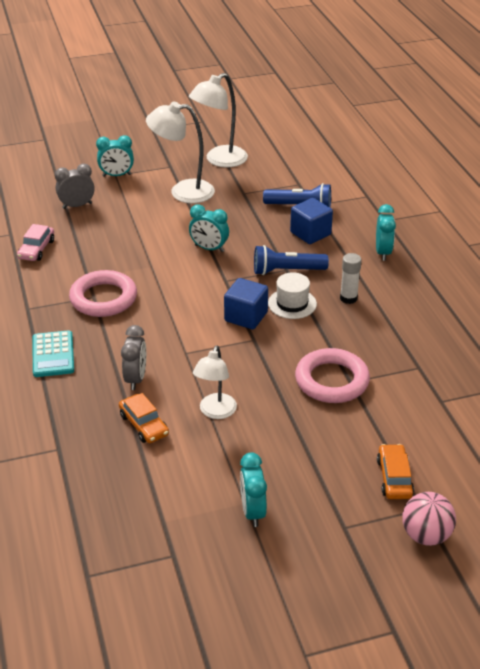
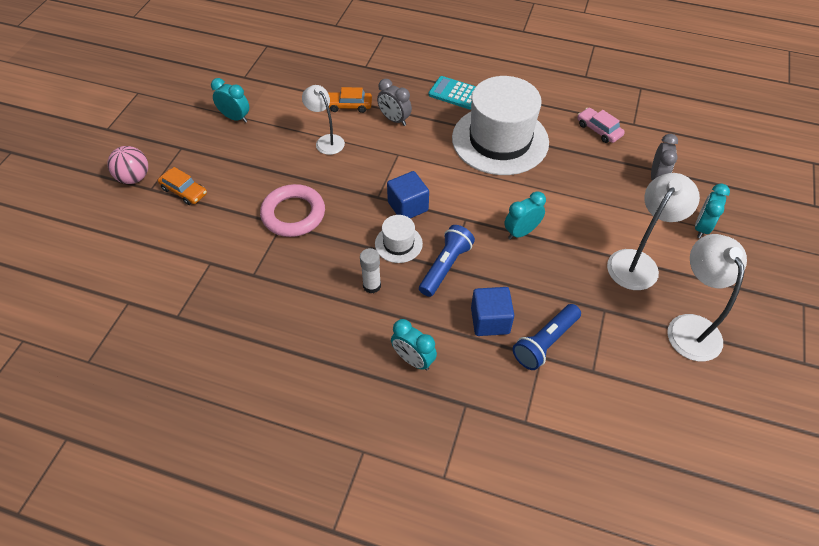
camera: 125 degrees right, 15 degrees up
pink ring [69,270,137,317] -> white hat [452,76,549,175]

